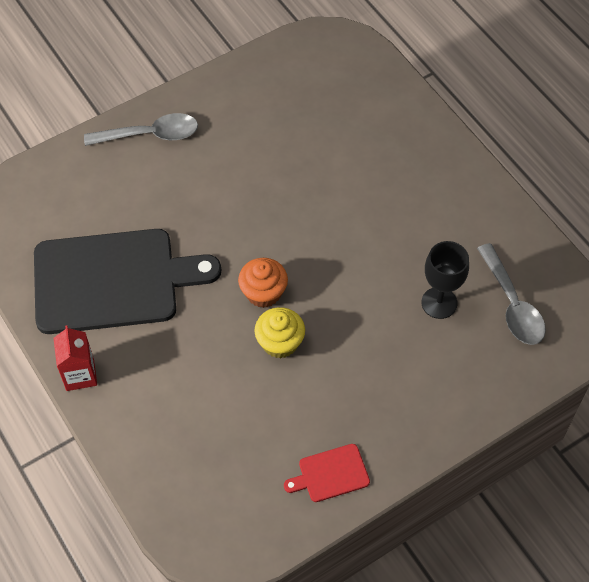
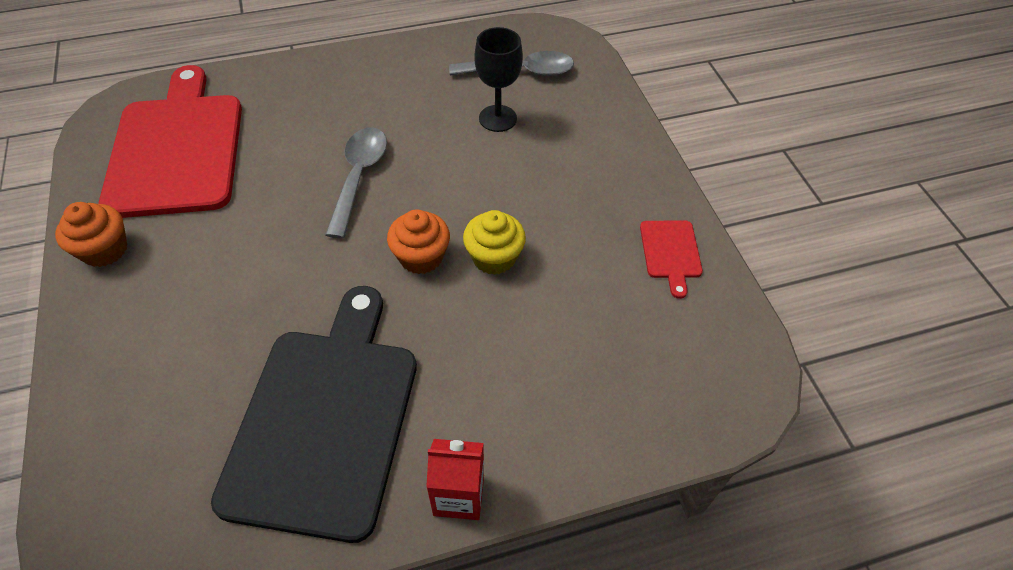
camera: 75 degrees left, 5 degrees down
grey spoon [84,113,198,146] -> grey spoon moved to [325,127,387,239]
none -> orange cupcake [55,202,127,267]
none -> red cutting board [98,65,242,218]

